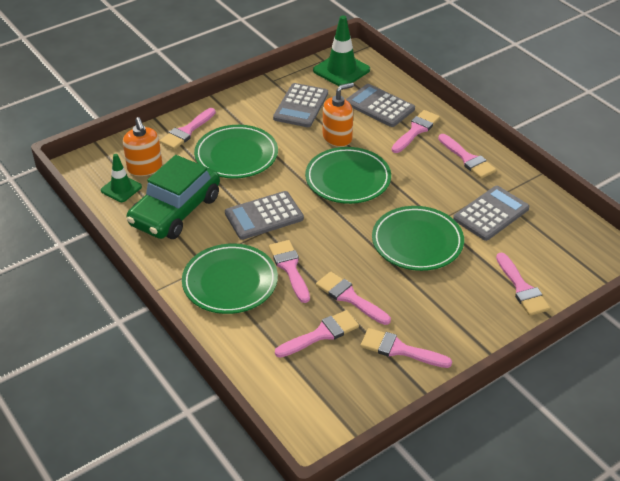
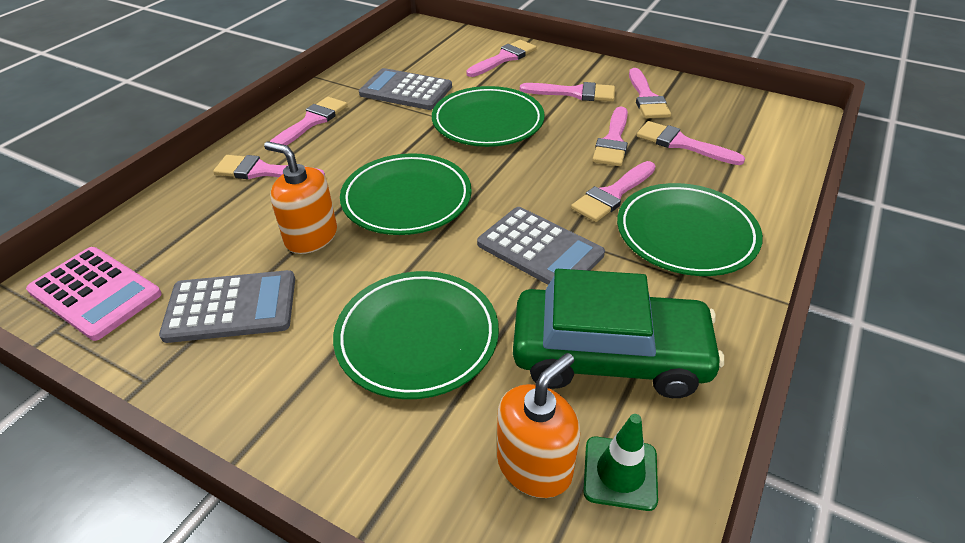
camera: 115 degrees left, 0 degrees up
pink brush [160,108,216,150] -> pink brush moved to [520,82,615,102]
green traffic cone [313,15,370,86] -> pink calculator [26,247,162,341]
grey calculator [346,84,415,127] -> none

